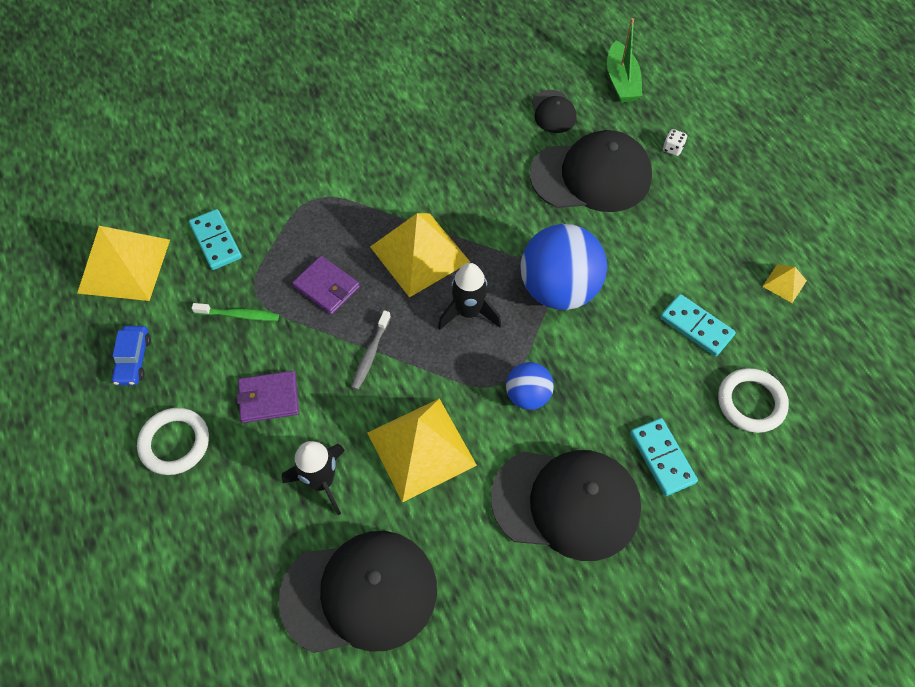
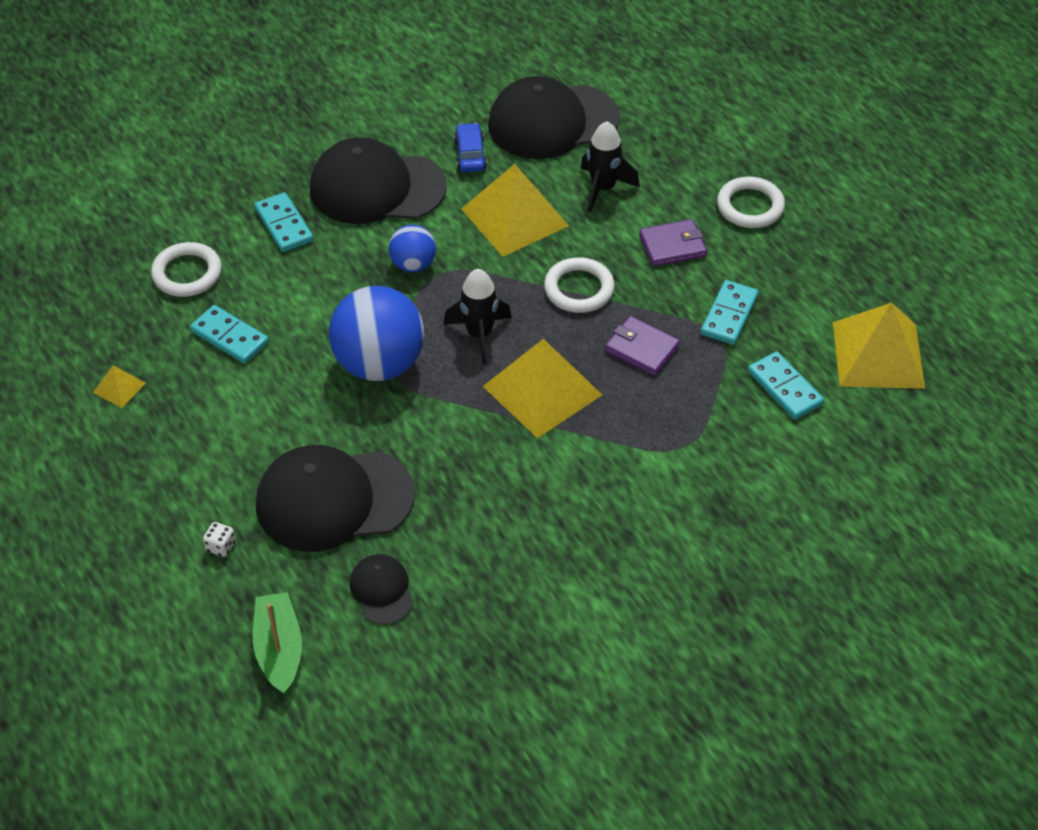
camera: 175 degrees right, 10 degrees down
blue car [112,326,151,385] -> blue car moved to [454,123,487,172]
green toothbrush [192,303,279,321] -> turquoise domino [701,280,759,345]
grey toothbrush [351,310,391,390] -> white ring [544,257,615,313]

